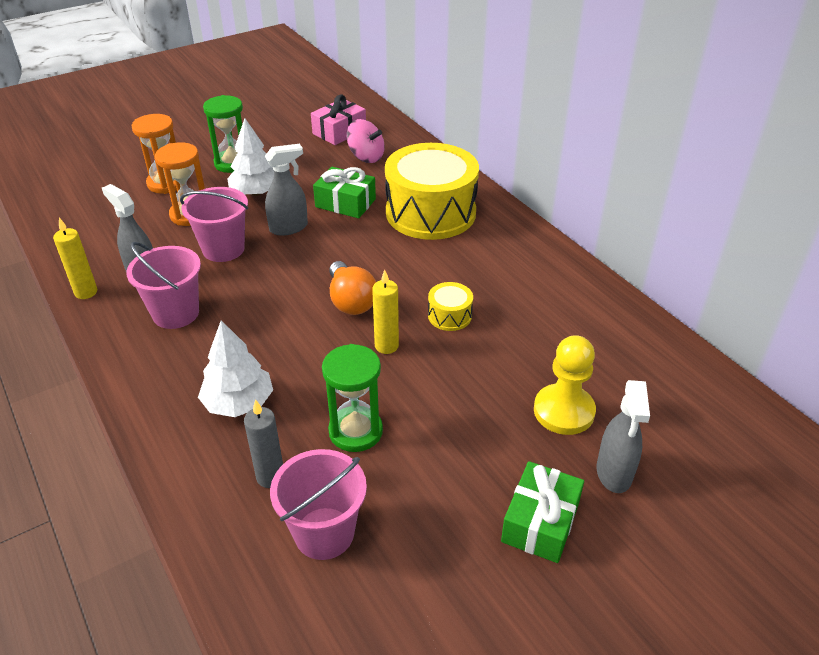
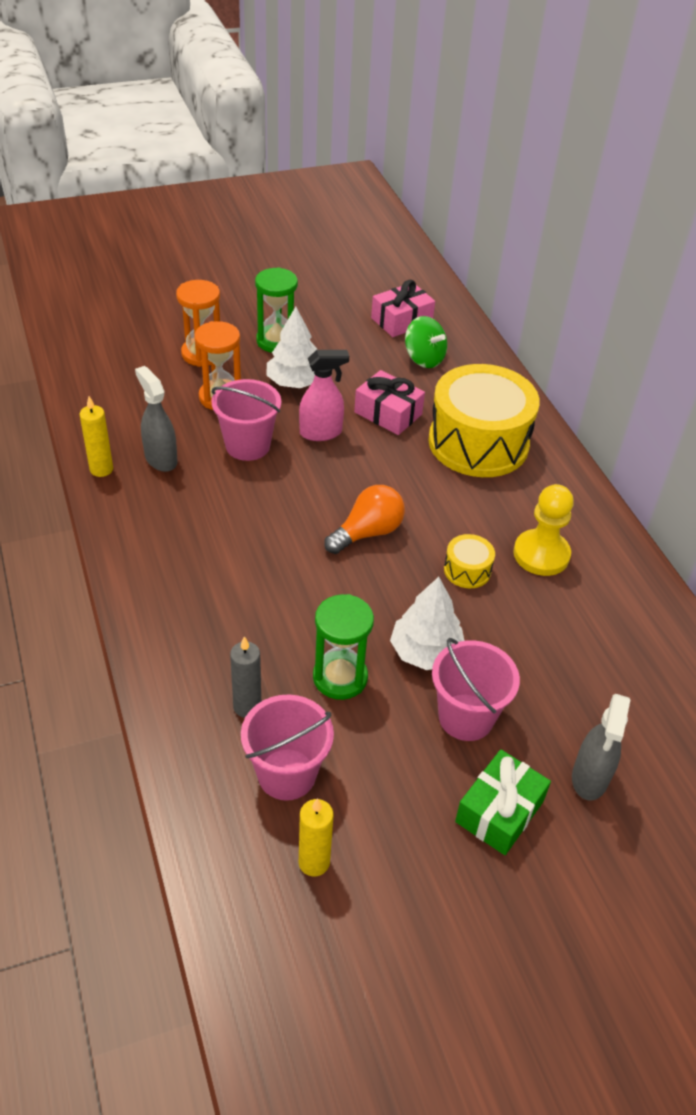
camera: 10 degrees right, 5 degrees up
pink bucket [126,242,201,329] -> pink bucket moved to [432,638,520,741]
white tree [198,320,273,417] -> white tree moved to [390,577,464,670]
grey spray bottle [265,144,308,236] -> pink spray bottle [299,350,349,441]
green gift [313,167,376,218] -> pink gift [354,370,425,435]
orange light bulb [329,261,376,315] -> orange light bulb turned 120 degrees counterclockwise [324,485,405,554]
pink spinning top [346,119,385,163] -> green spinning top [405,316,447,368]
yellow candle [372,270,399,354] -> yellow candle moved to [299,798,333,876]
yellow pawn [534,335,596,435] -> yellow pawn moved to [513,484,574,576]

